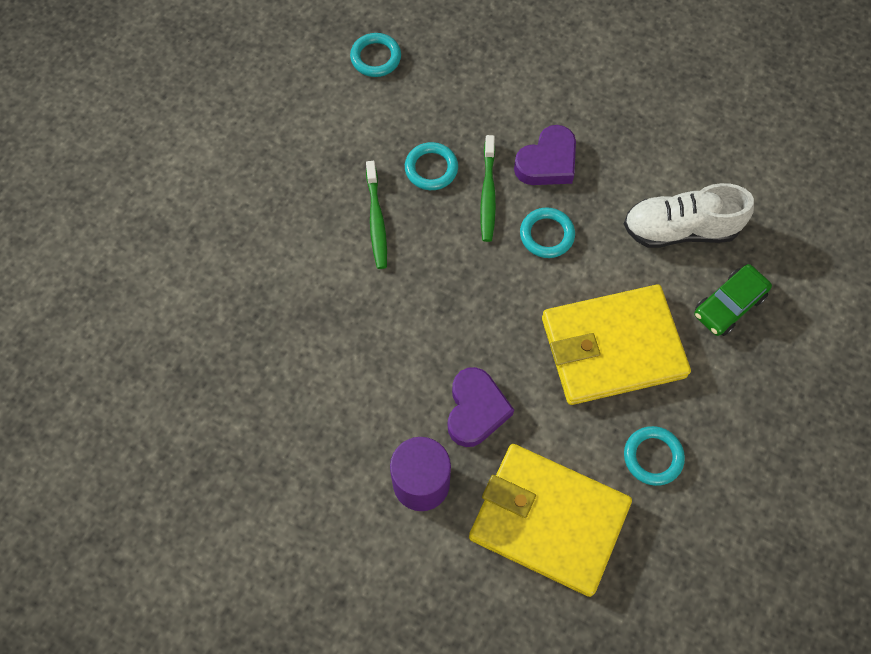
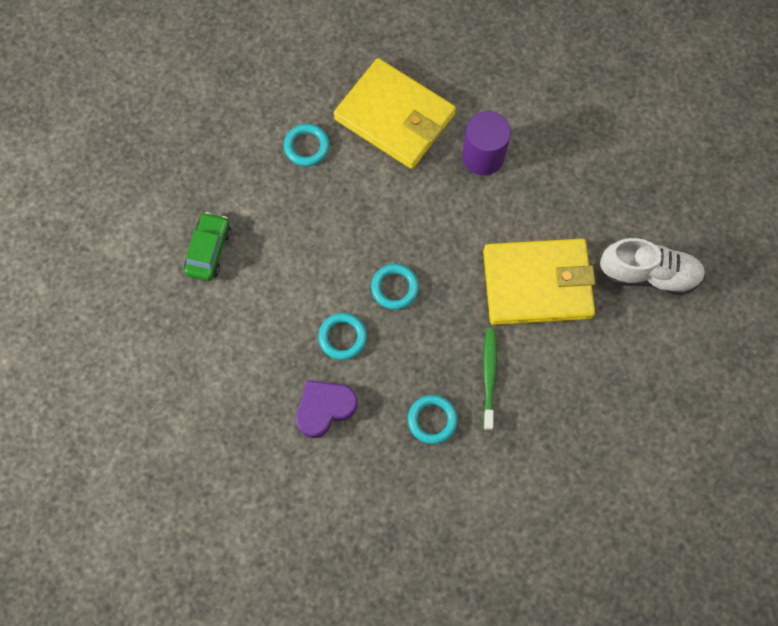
camera: 170 degrees left, 5 degrees up
turquoise ring [350,33,401,77] -> turquoise ring moved to [371,264,419,310]
purple heart [448,367,514,447] -> none
green toothbrush [480,135,496,242] -> none
yellow wallet [542,284,691,405] -> yellow wallet moved to [483,239,595,325]
white shoe [624,183,754,248] -> white shoe moved to [600,238,705,295]
green car [694,264,772,336] -> green car turned 45 degrees counterclockwise [184,212,231,281]

